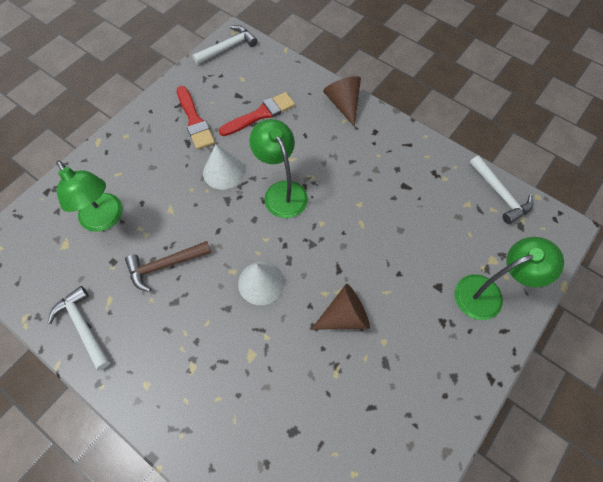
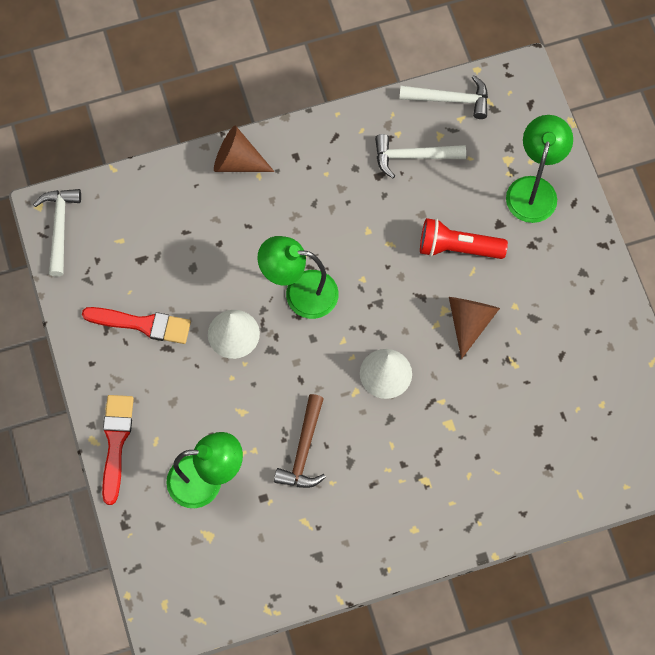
camera: 55 degrees left, 5 degrees up
white hammer [48,286,110,371] -> white hammer moved to [375,134,466,178]
red brush [219,92,295,136] -> red brush moved to [102,395,134,505]
none -> red flashlight [420,218,508,259]

